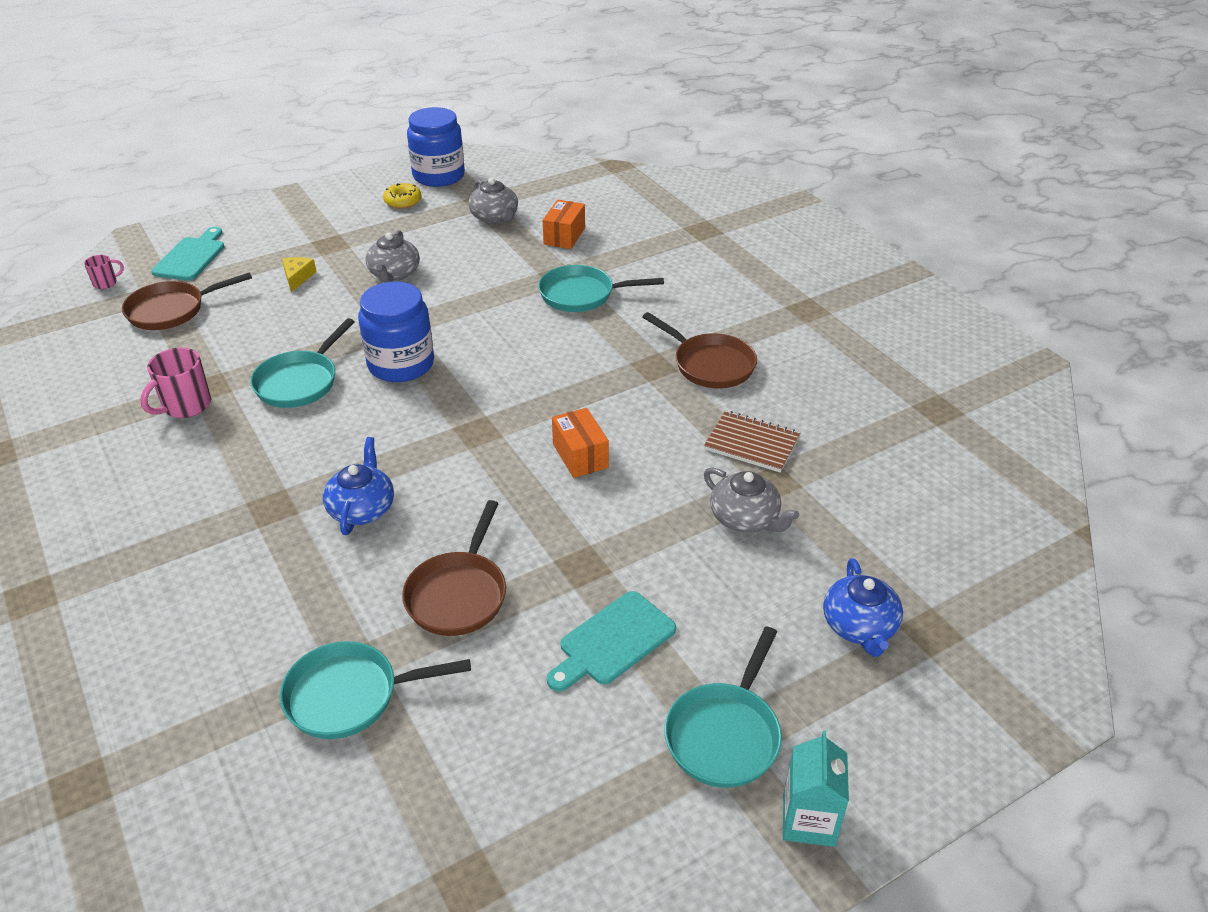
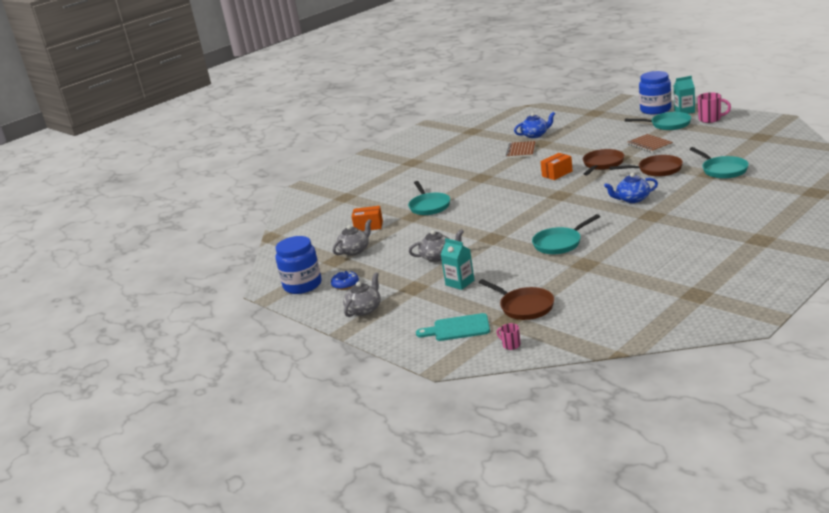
camera: 100 degrees left, 15 degrees down
pink mug [140,347,211,418] -> pink mug moved to [698,92,731,123]
turquoise pan [250,318,354,408] -> turquoise pan turned 135 degrees clockwise [532,214,600,254]
yellow cheese [282,257,317,292] -> turquoise carton [441,238,474,290]
blue jar [358,282,434,382] -> blue jar moved to [639,71,671,114]
yellow donut [383,183,421,209] -> blue donut [331,270,359,290]
turquoise cutting board [547,591,676,692] -> brown notebook [627,134,673,153]
brown pan [642,312,757,388] -> brown pan moved to [583,149,624,175]
grey teapot [704,467,799,532] -> grey teapot moved to [343,272,381,317]
blue teapot [823,558,903,657] -> blue teapot moved to [514,112,555,138]

